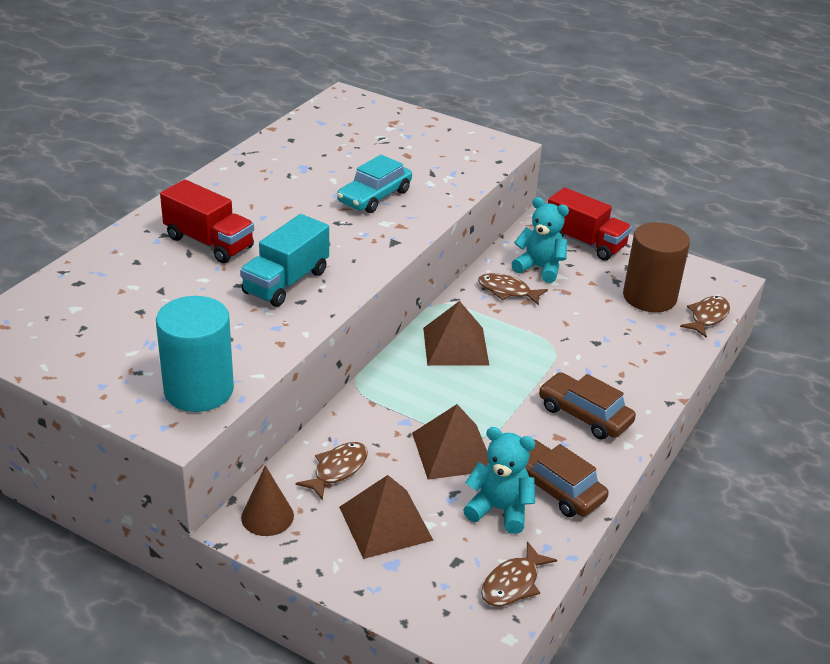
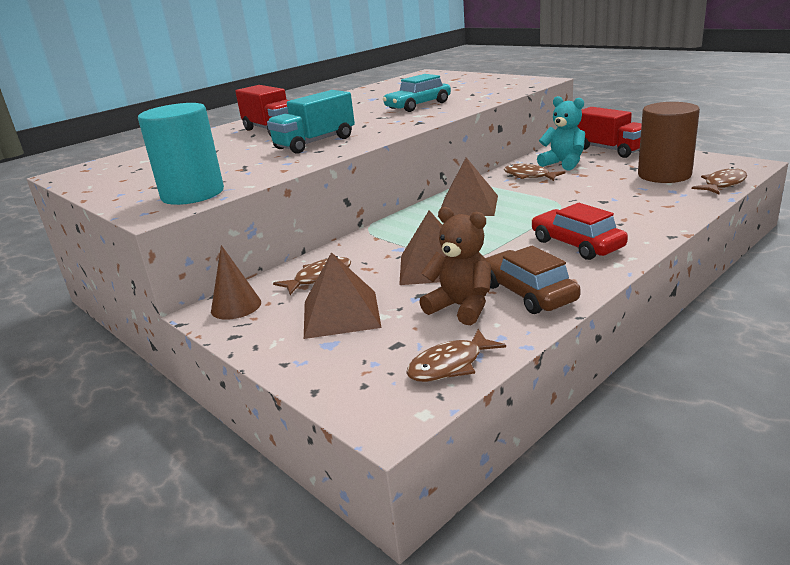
camera: 20 degrees right, 10 degrees down
turquoise teddy bear [463,427,535,534] -> brown teddy bear [419,207,491,325]
brown car [539,372,636,439] -> red car [531,203,628,260]

